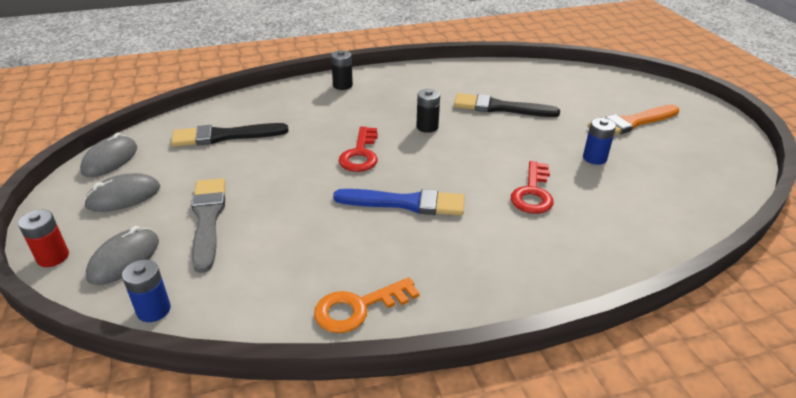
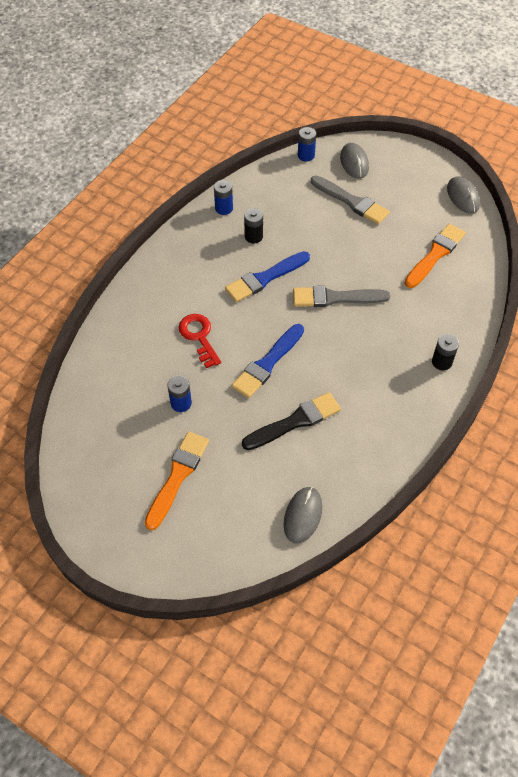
camera: 140 degrees right, 20 degrees up
red battery [18,210,69,267] -> none
grey mouse [84,173,160,212] -> grey mouse moved to [284,487,322,544]
black brush [171,123,289,147] -> orange brush [405,224,466,288]
orange key [314,277,420,333] -> blue battery [214,180,233,215]
red key [339,127,378,172] -> grey brush [293,286,390,307]
black battery [416,89,440,133] -> black battery moved to [244,208,263,244]
none -> blue brush [232,324,304,398]

